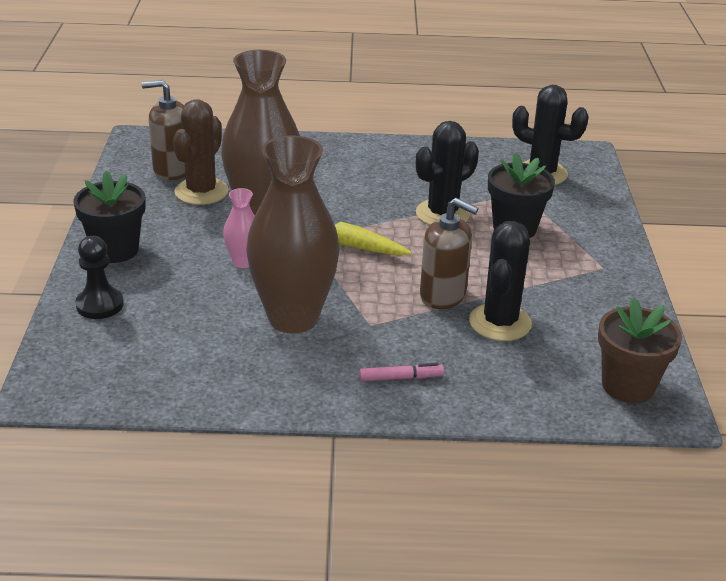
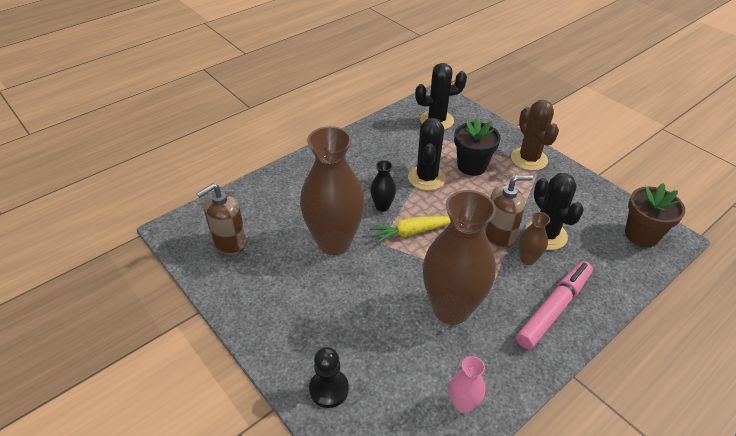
camera: 40 degrees left, 10 degrees up
black flower pot [73,170,145,263] -> none
brown cactus [173,99,228,205] -> brown cactus moved to [511,100,559,171]
pink vase [223,188,255,268] -> pink vase moved to [450,356,485,413]
pink marker [359,363,444,381] -> pink marker [516,261,593,349], size x2.10
none -> black vase [370,160,396,212]
none -> brown vase [518,212,550,265]

